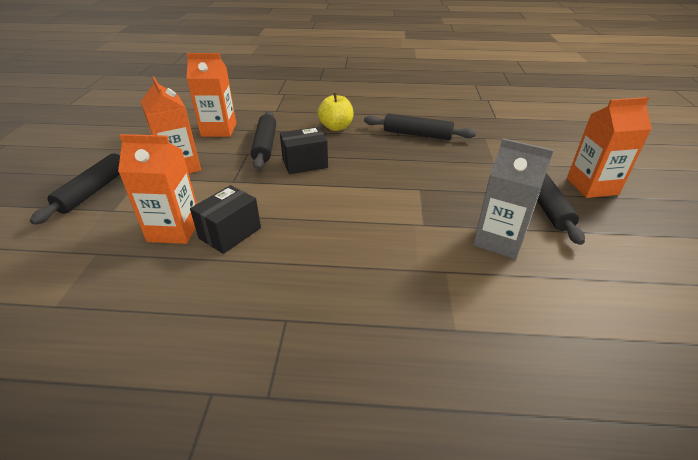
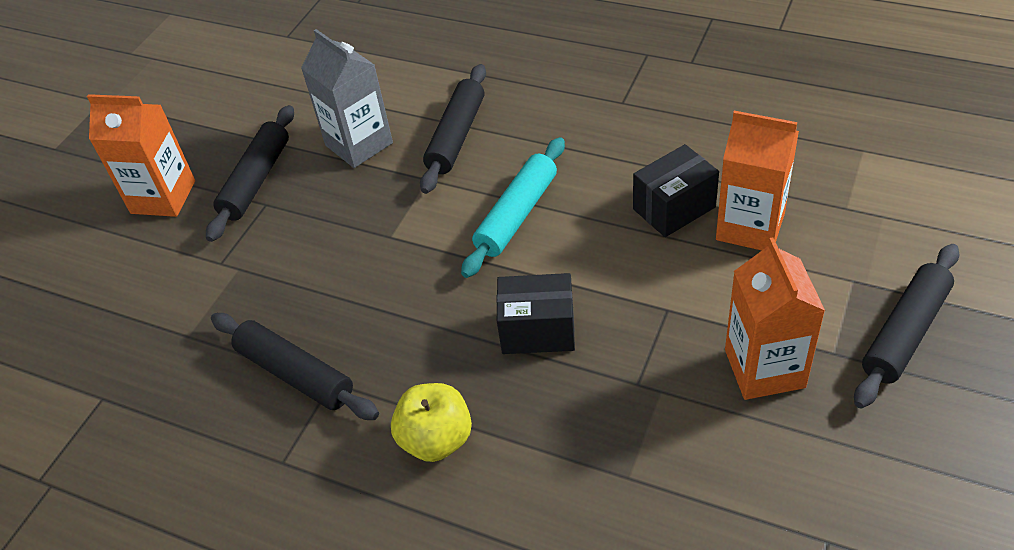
camera: 155 degrees left, 10 degrees up
orange carton [186,53,236,137] -> none
black rolling pin [251,111,276,170] -> black rolling pin moved to [420,64,486,194]
none -> turquoise rolling pin [461,137,565,278]

